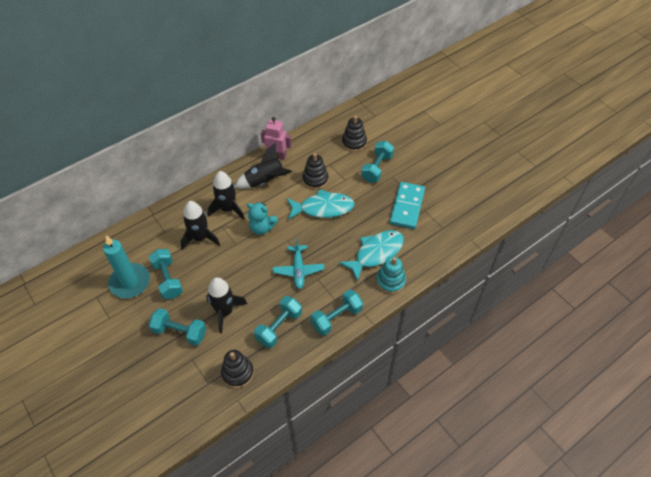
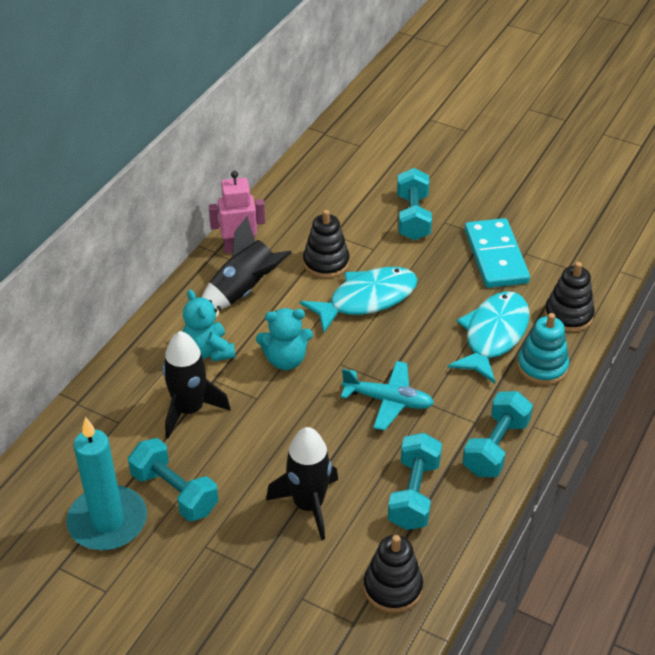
camera: 25 degrees left, 10 degrees down
turquoise dumbbell [149,308,206,346] -> none
black rocket [208,171,245,220] -> turquoise teddy bear [183,289,235,361]
turquoise plane [273,238,324,289] -> turquoise plane turned 45 degrees counterclockwise [341,361,434,431]
black stacking toy [342,116,367,152] -> black stacking toy moved to [544,262,595,332]

